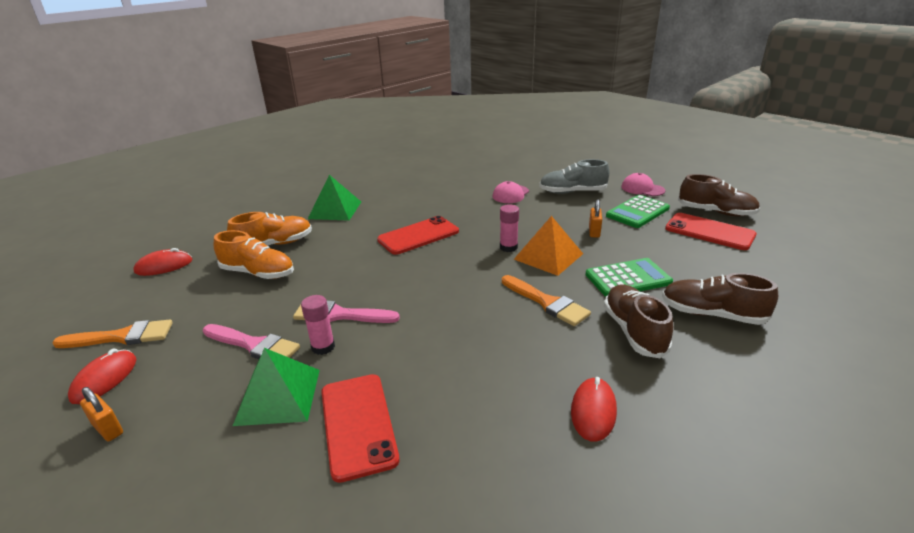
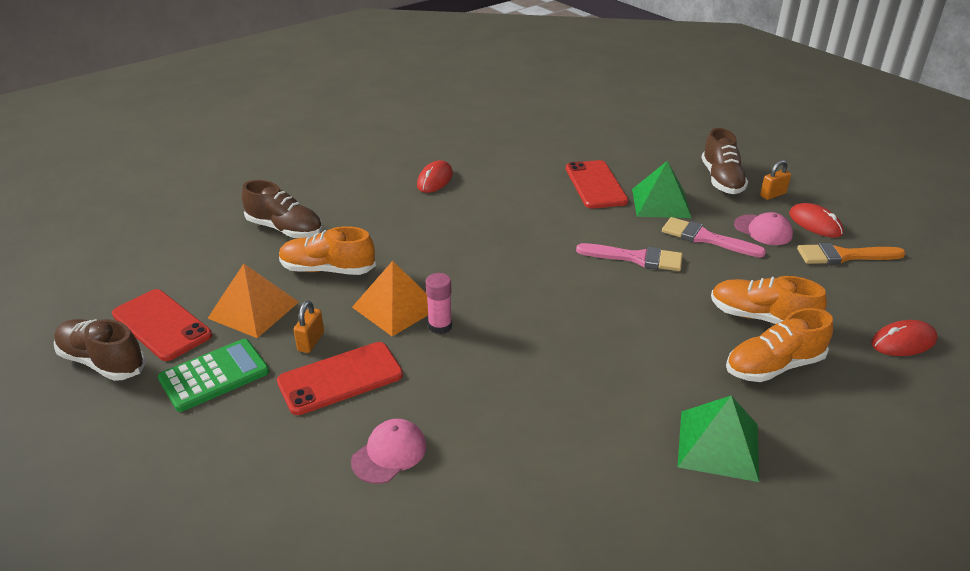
camera: 175 degrees left, 5 degrees up
red mouse [68,349,136,404] -> red mouse turned 60 degrees counterclockwise [789,203,843,238]
orange padlock [80,387,123,442] -> orange padlock turned 75 degrees counterclockwise [760,160,791,200]
pink glue stick [301,295,335,355] -> none
red phone [377,216,459,255] -> red phone moved to [277,342,403,415]
orange brush [502,275,591,326] -> none
grey shoe [539,159,609,194] -> none
green calculator [585,258,673,297] -> orange shoe [279,226,376,275]
brown shoe [604,284,673,358] -> brown shoe moved to [701,128,748,194]
pink cap [621,173,665,196] -> pink cap moved to [734,212,793,245]
none -> orange pyramid [208,264,299,338]

